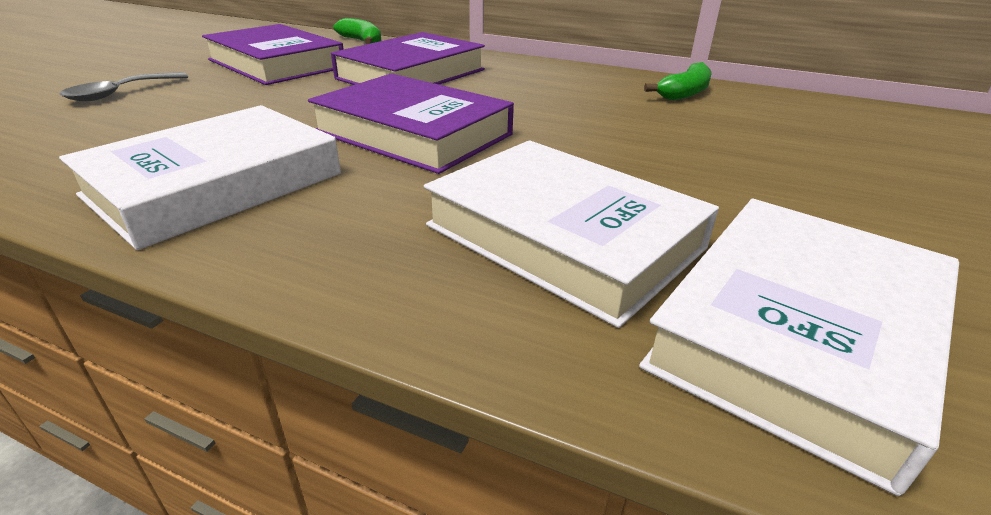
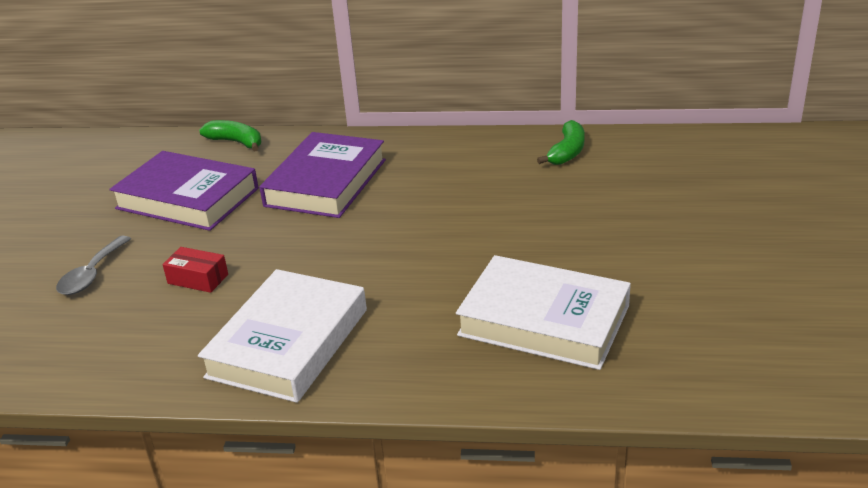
camera: 15 degrees left, 0 degrees up
purple book [308,73,514,174] -> none
white book [639,198,959,496] -> none
none -> red box [162,247,228,293]

